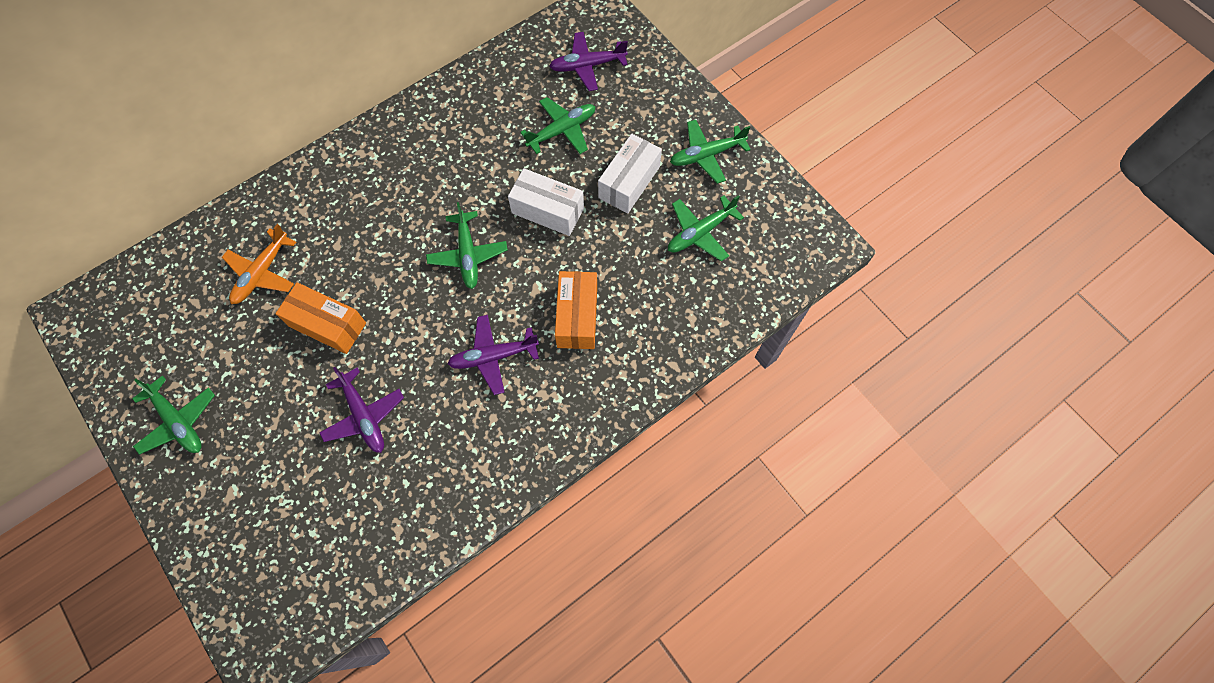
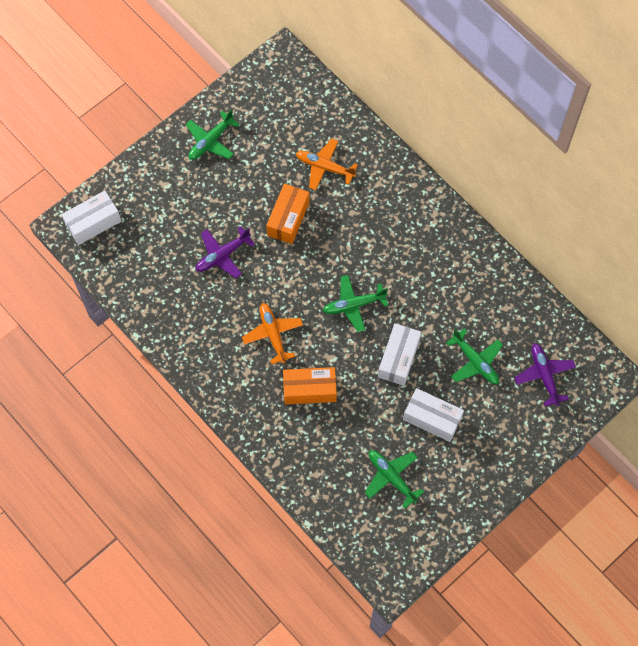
camera: 85 degrees right, 0 degrees up
purple plane [447,315,539,395] -> orange plane [242,303,303,364]
green plane [670,120,751,184] -> none
none -> white box [62,191,121,245]

